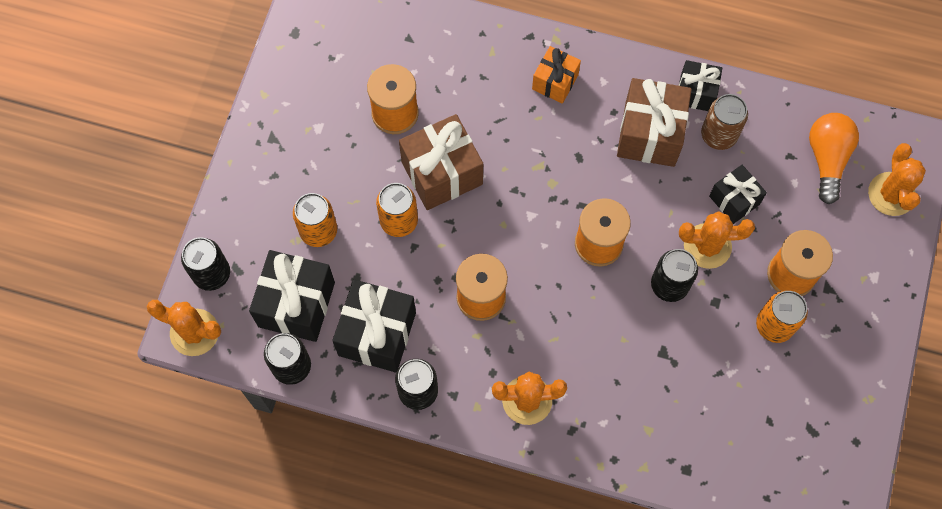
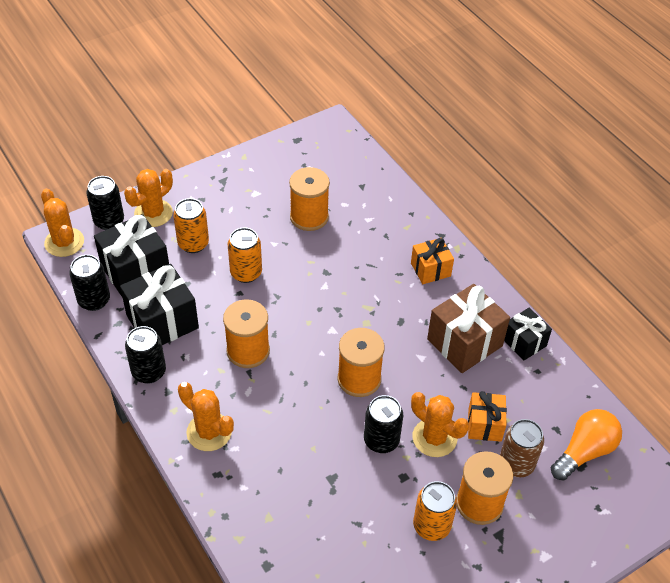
camera: 40 degrees right, 20 degrees down
brown gift [399,114,483,210] -> none
brown can [701,94,748,150] -> brown can moved to [500,419,544,477]
black gift [709,165,767,224] -> orange gift [468,391,507,442]
orange cactus [868,143,926,216] -> orange cactus moved to [124,169,173,227]

